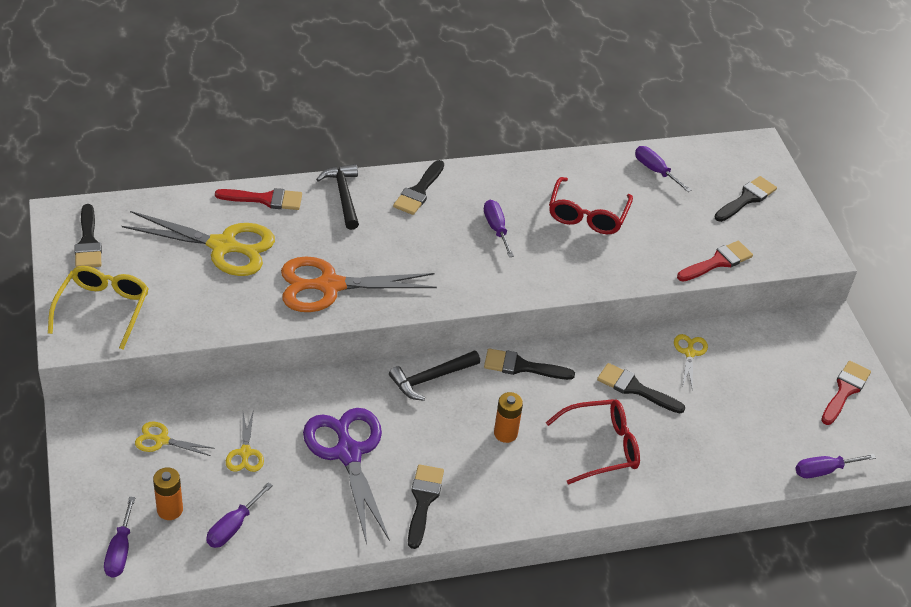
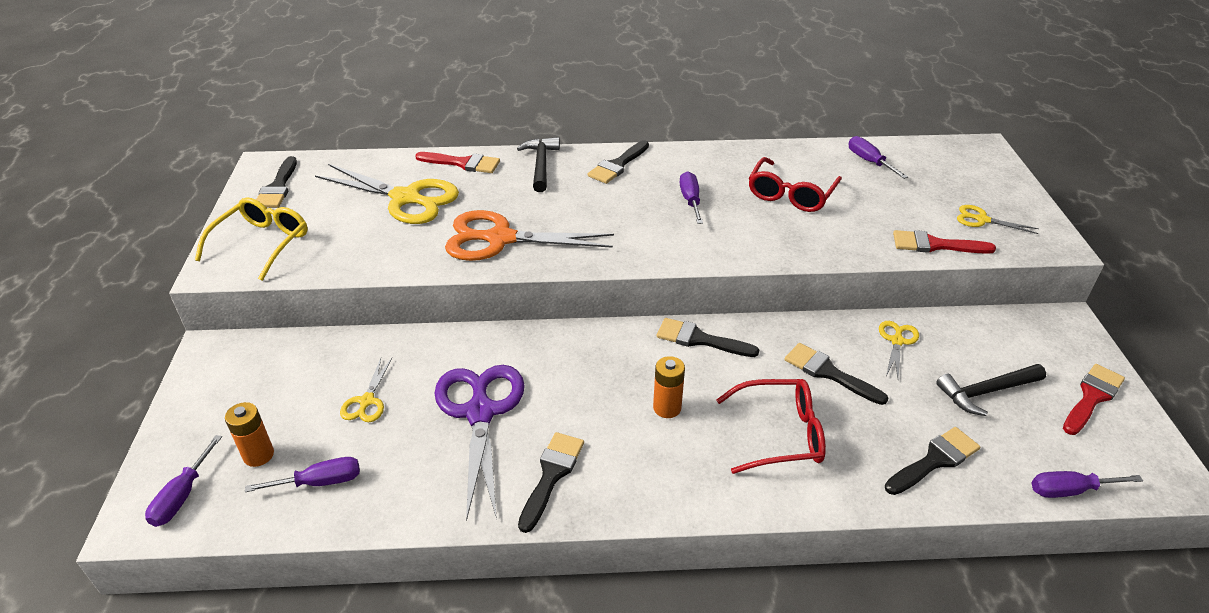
camera: 15 degrees right, 5 degrees down
yellow scissors [135,421,215,456] -> yellow scissors moved to [957,205,1039,234]
purple screwdriver [206,482,273,548] -> purple screwdriver turned 150 degrees counterclockwise [245,457,360,492]
black hammer [389,350,480,401] -> black hammer moved to [936,364,1046,416]
red brush [677,241,753,281] -> red brush turned 150 degrees counterclockwise [893,230,996,254]
black brush [715,176,777,222] -> black brush moved to [885,427,980,495]

